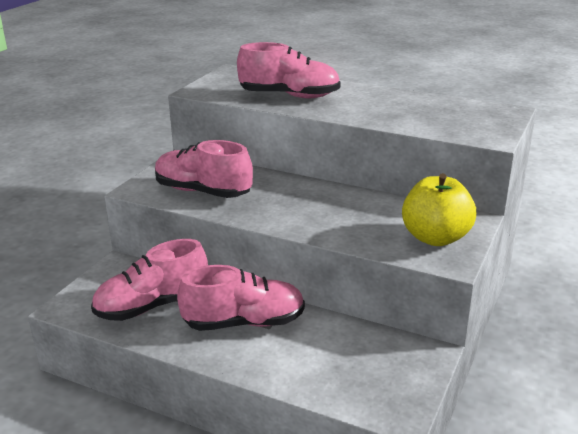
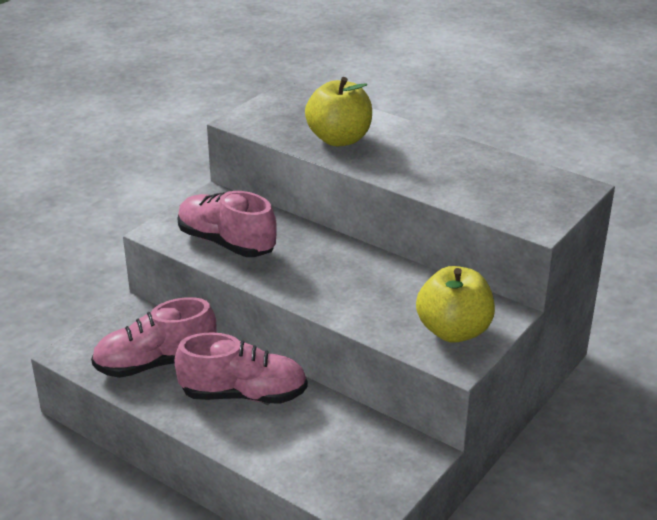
camera: 10 degrees right, 5 degrees up
pink shoe [237,42,340,98] -> yellow apple [305,77,372,147]

